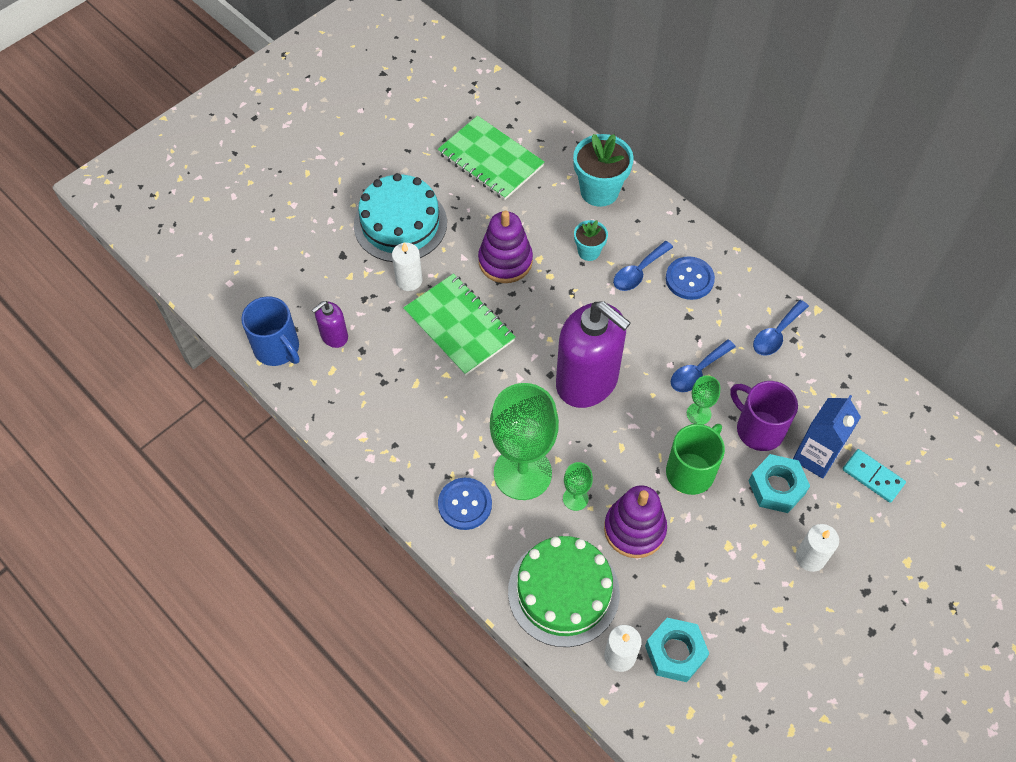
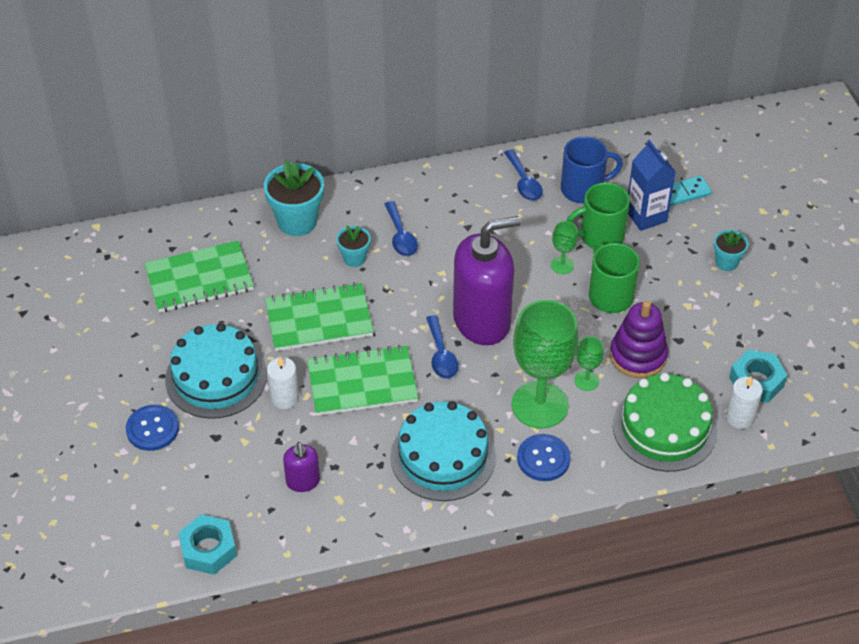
camera: 60 degrees left, 10 degrees down
blue mug [241,296,300,366] -> blue mug moved to [561,136,623,204]
purple stacking toy [478,210,533,283] -> green notebook [265,282,374,351]
blue button [666,256,715,300] -> blue button moved to [126,405,179,451]
blue spoon [671,340,736,392] -> blue spoon moved to [426,315,459,379]
purple mug [730,381,798,451] -> green mug [567,183,630,249]
turquoise nut [749,454,810,513] -> turquoise nut moved to [178,514,237,575]
white candle [796,524,839,572] -> turquoise flower pot [714,230,748,271]
none -> turquoise cake [390,401,496,501]

